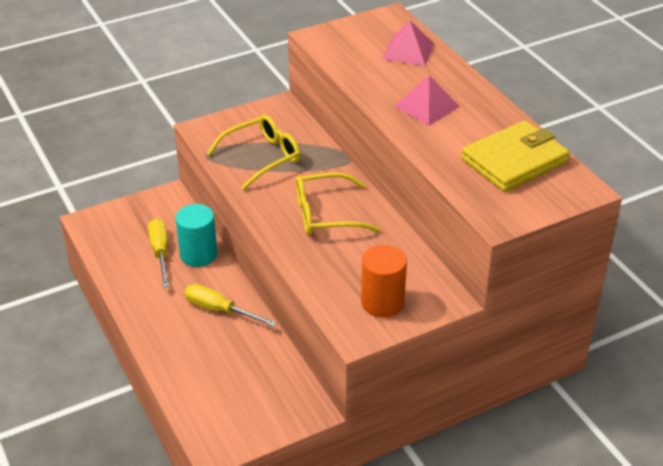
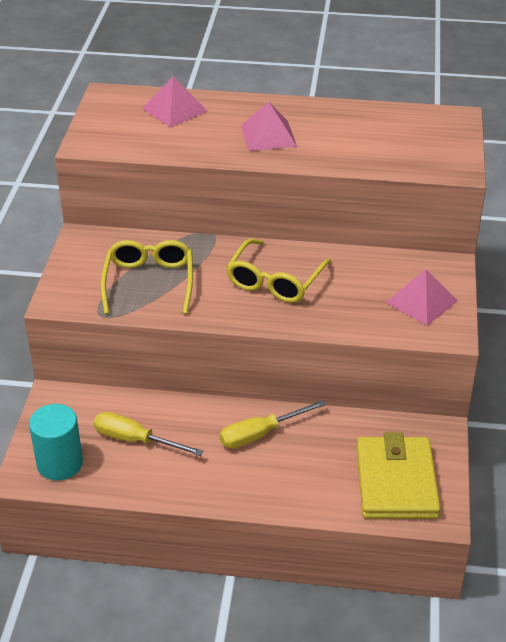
camera: 55 degrees left, 0 degrees up
turquoise cylinder [175,204,217,267] -> turquoise cylinder moved to [29,404,83,481]
orange cylinder [361,245,407,317] -> pink pyramid [385,269,458,326]
yellow wallet [461,120,570,192] -> yellow wallet moved to [356,432,441,519]

